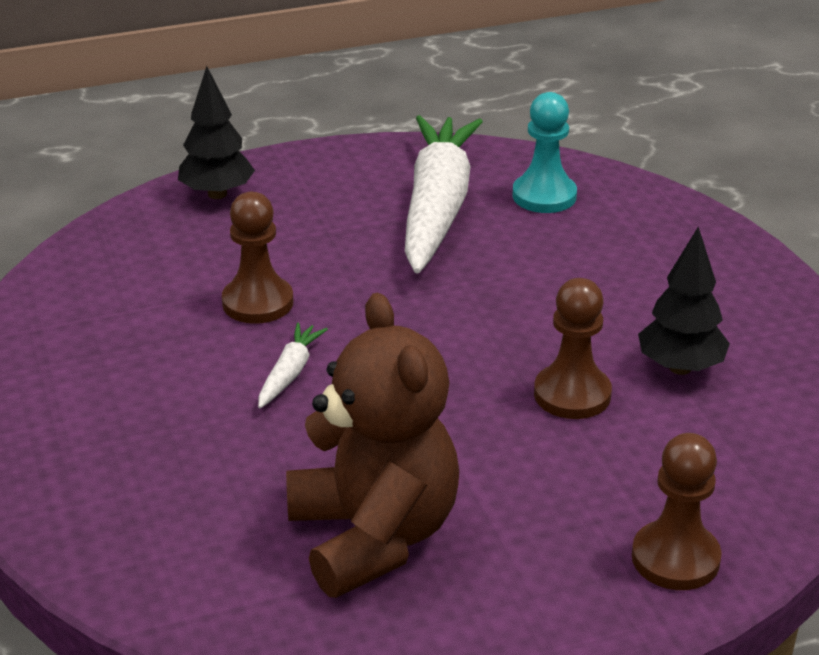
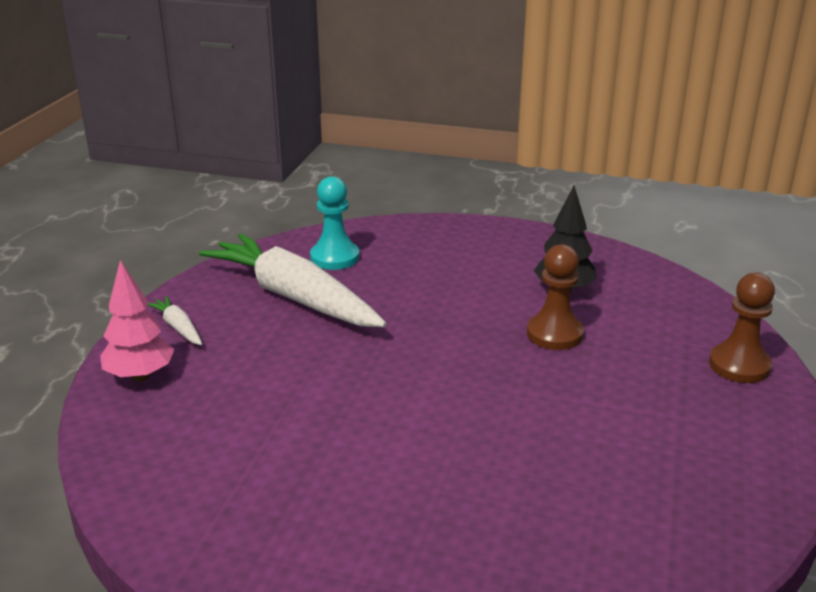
camera: 55 degrees left, 5 degrees down
black tree [178,66,255,199] -> pink tree [100,260,174,381]
brown pawn [222,192,293,324] -> none
white carrot [258,322,328,409] -> white carrot moved to [148,296,202,345]
brown teddy bear [286,293,459,598] -> none

